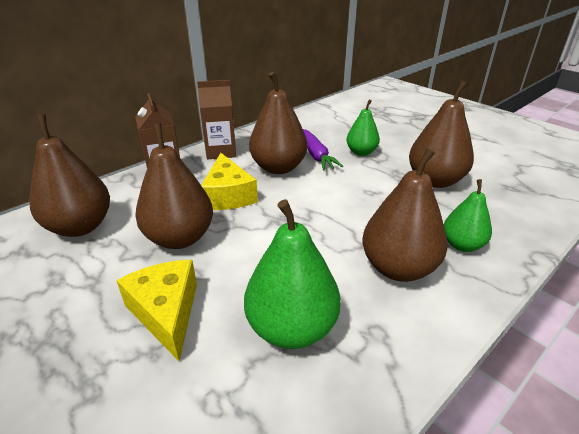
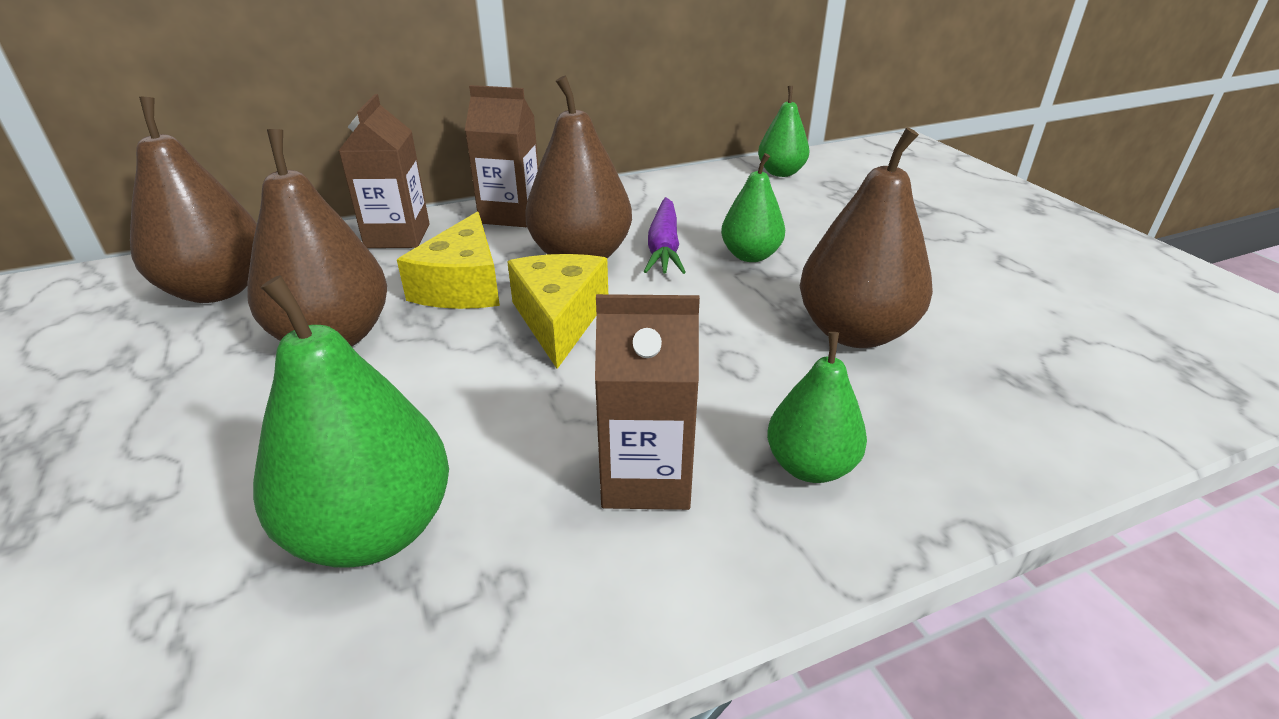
camera: 20 degrees right, 0 degrees up
yellow cheese [116,260,197,361] -> yellow cheese moved to [507,254,608,369]
brown pear [362,148,448,282] -> brown carton [595,294,700,510]
none -> green pear [758,86,810,177]

